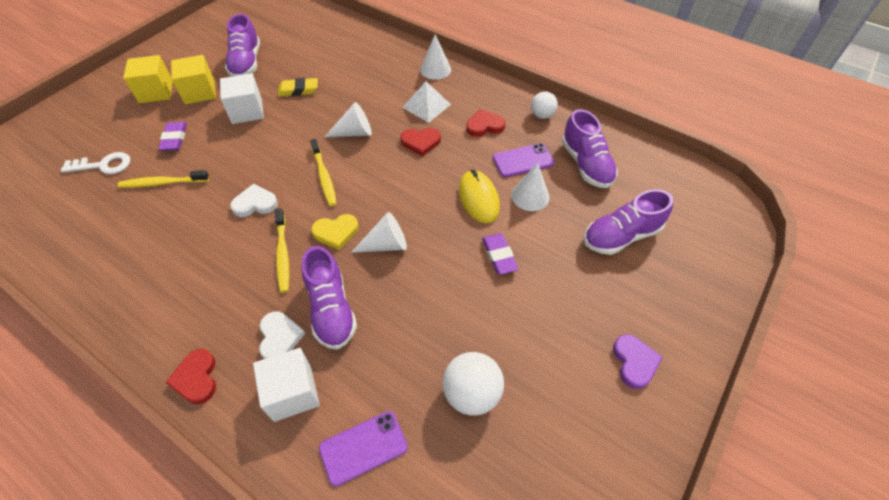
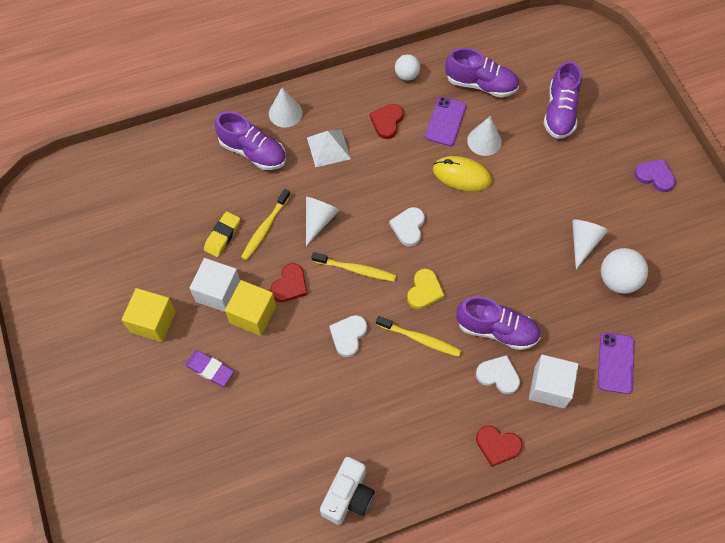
camera: 55 degrees left, 10 degrees up
white key [61,152,130,174] -> none
yellow toothbrush [118,170,209,188] -> yellow toothbrush moved to [241,189,291,261]
yellow cube [123,55,173,103] -> yellow cube moved to [225,280,276,336]
purple shoe [225,14,260,77] -> purple shoe moved to [215,111,286,170]
white cone [351,212,407,253] -> white cone moved to [572,220,608,269]
red heart [400,128,441,156] -> red heart moved to [270,263,307,302]
purple eraser [482,234,519,275] -> none
none -> white camera [320,457,375,525]
none -> white heart [389,207,425,247]

